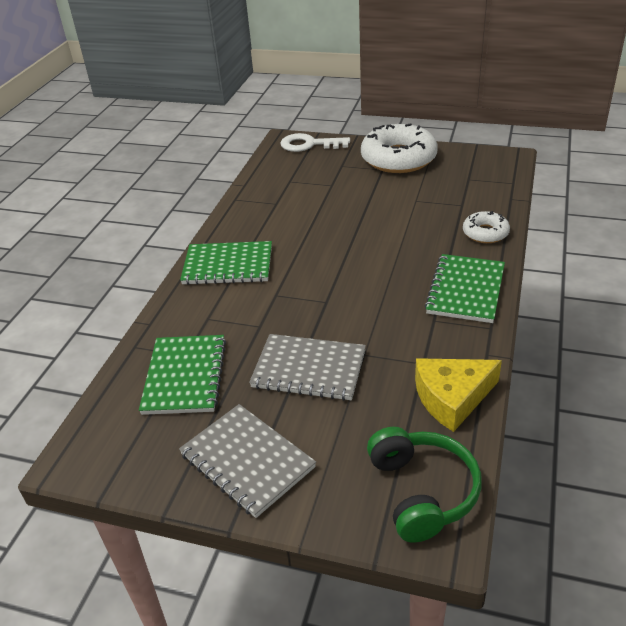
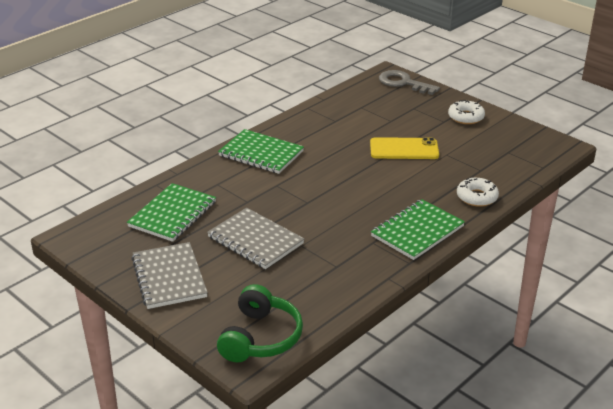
camera: 25 degrees right, 5 degrees down
white key [281,133,350,152] -> grey key [379,70,440,95]
white donut [361,123,438,173] -> white donut [448,100,485,124], size x0.52
yellow cheese [415,358,502,432] -> none
none -> yellow phone [370,137,439,159]

